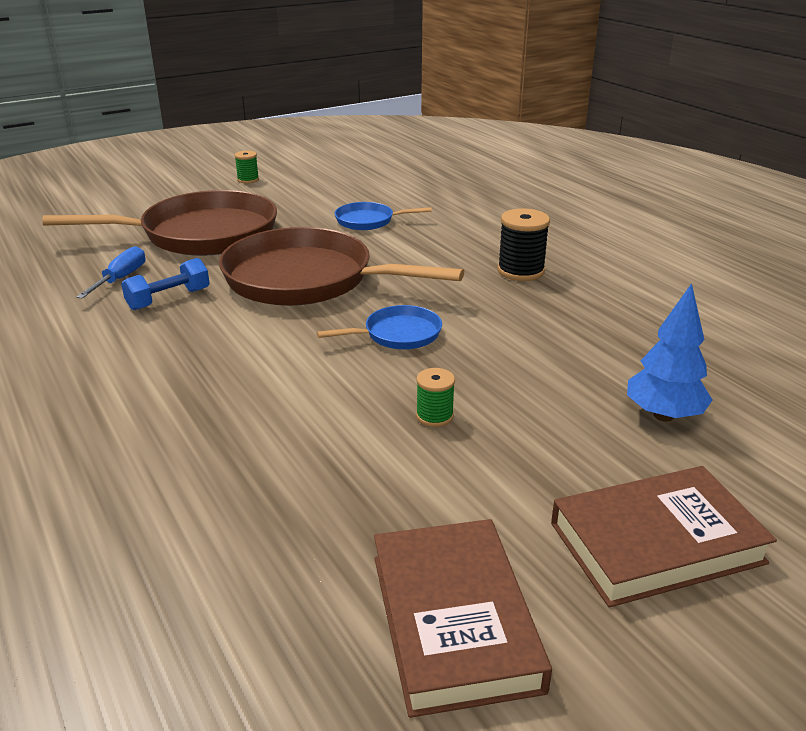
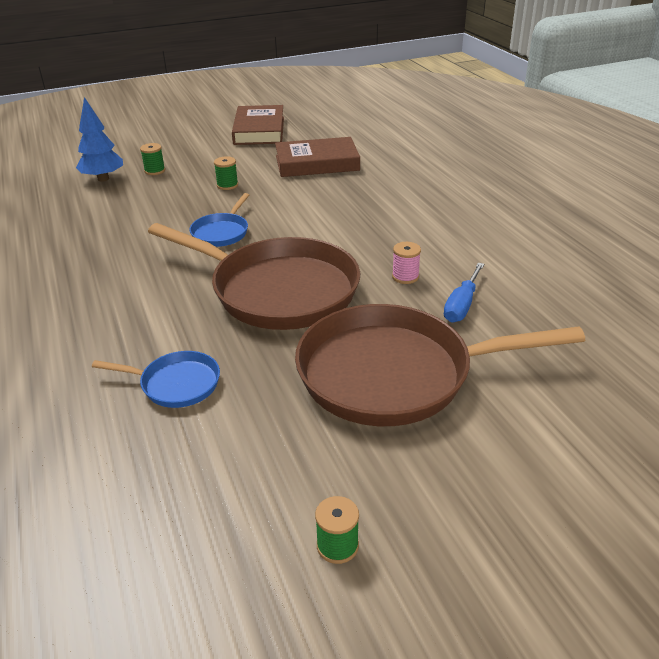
camera: 170 degrees left, 5 degrees up
blue dumbbell [121,258,210,310] -> pink spool [392,242,421,284]
blue pan [317,305,442,349] -> blue pan turned 60 degrees counterclockwise [189,193,249,247]
black spool [498,208,550,281] -> none
brown book [551,466,777,607] -> brown book moved to [275,137,360,177]
none -> green spool [140,143,165,175]

